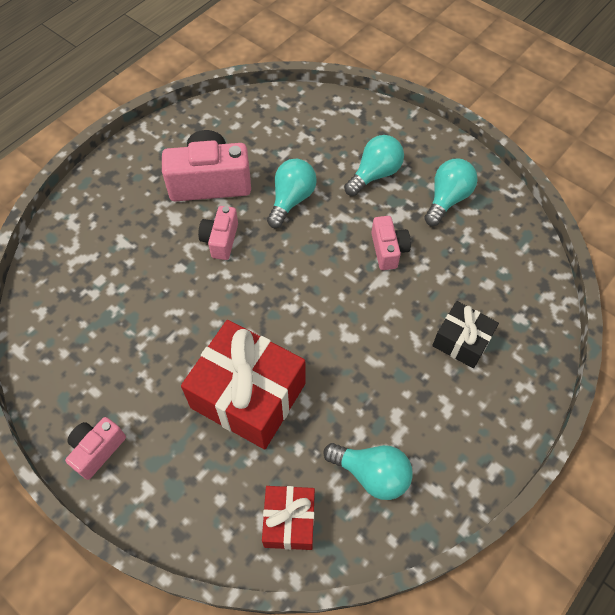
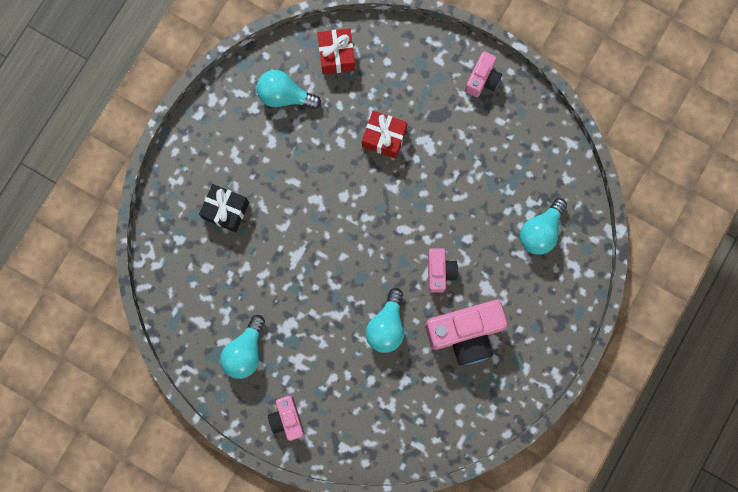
camera: 170 degrees right, 20 degrees up
red gift [181,320,306,449] -> red gift [362,111,408,159], size x0.55
turquoise light bulb [344,135,404,196] -> turquoise light bulb moved to [520,198,567,255]
pink camera [371,216,411,270] -> pink camera moved to [268,396,304,441]

